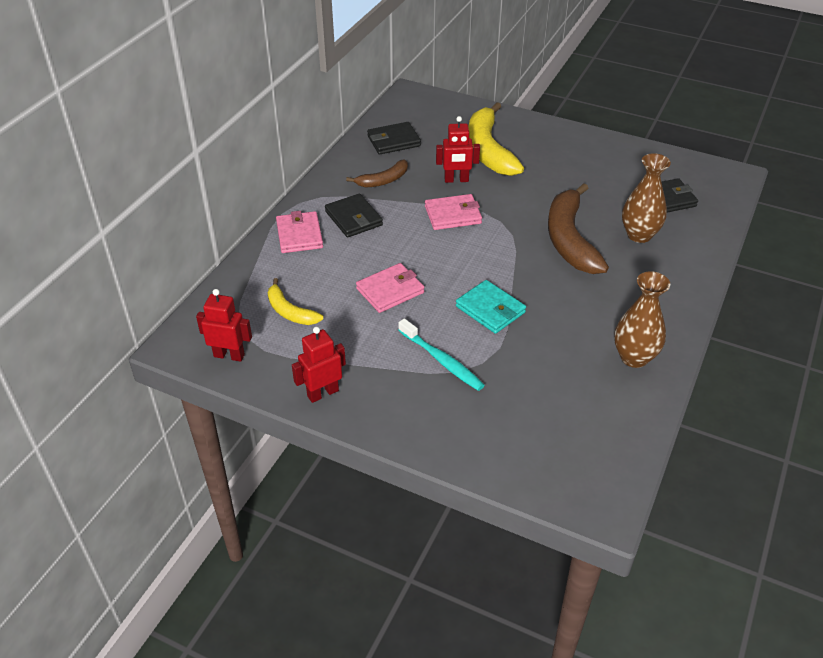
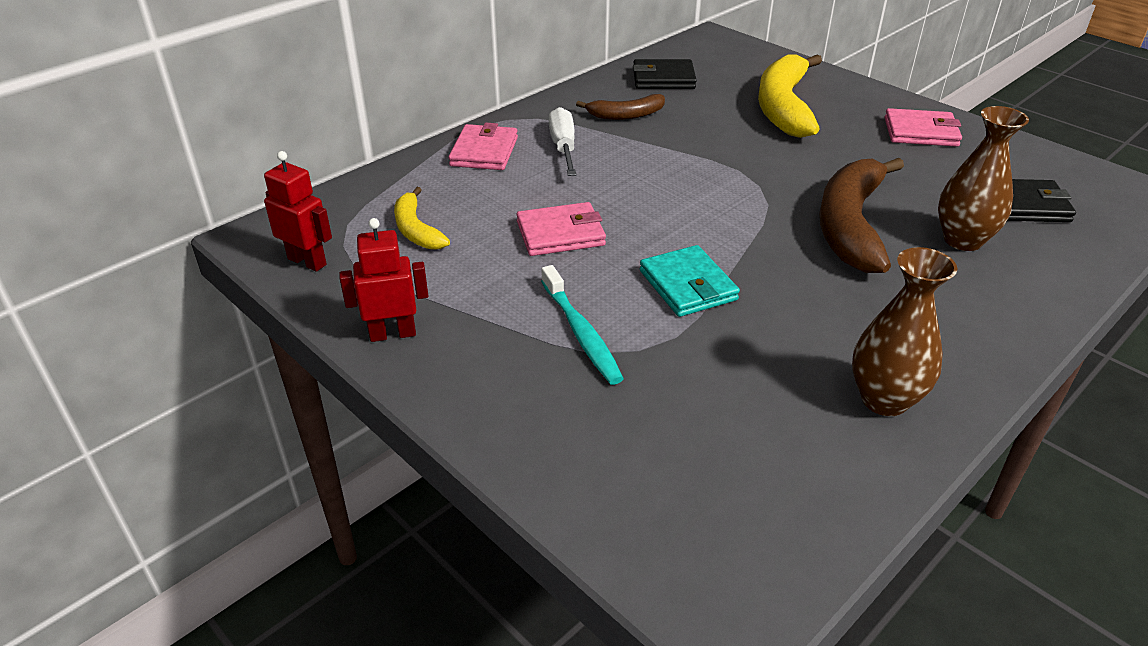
camera: 20 degrees right, 5 degrees down
black wallet [325,193,383,238] -> white screwdriver [549,107,576,176]
pink wallet [425,194,482,230] -> pink wallet moved to [885,108,962,147]
red robot [436,116,480,183] -> none

